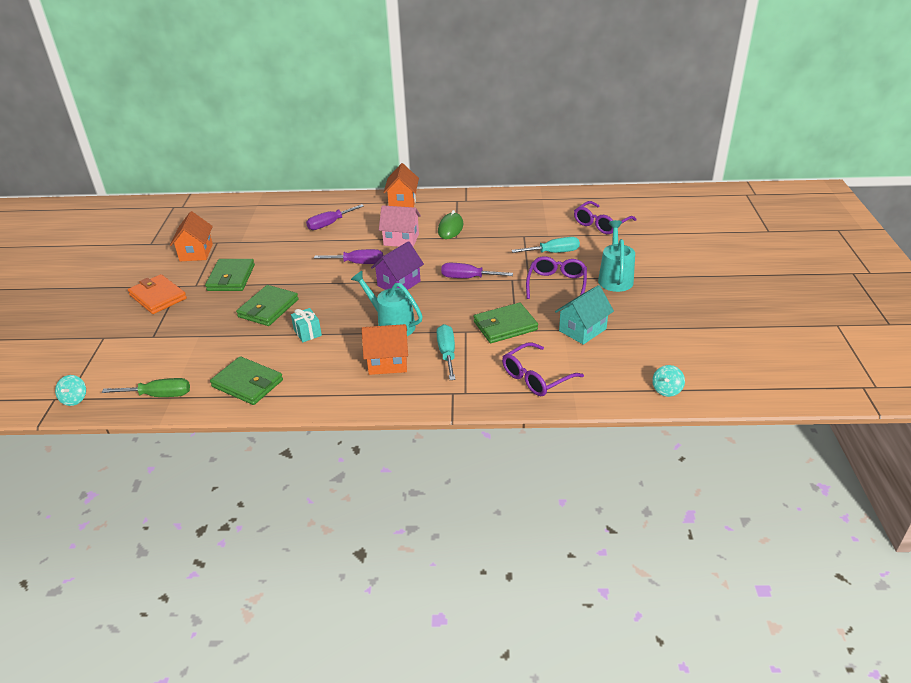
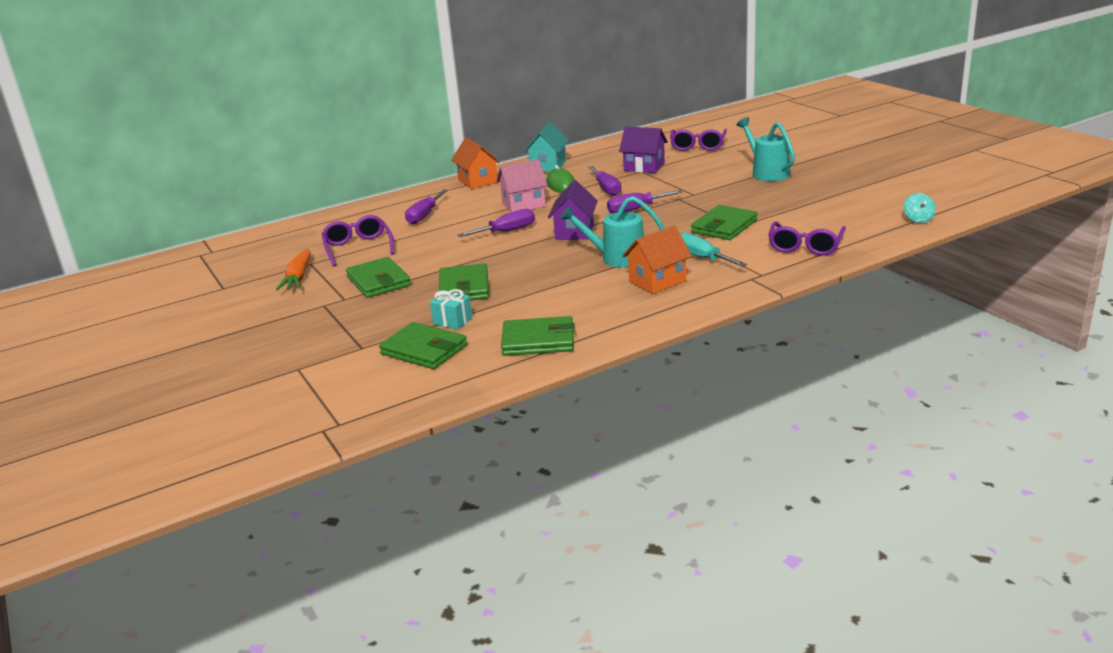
camera: 30 degrees left, 10 degrees down
turquoise spinning top [55,375,86,406] -> none
green screwdriver [102,378,190,397] -> none
orange wallet [128,274,187,314] -> none
orange house [170,211,213,261] -> orange carrot [276,249,311,290]
turquoise gift [291,308,322,342] -> turquoise gift moved to [430,289,472,330]
turquoise screwdriver [511,237,580,253] -> none
purple glasses [526,256,587,299] -> purple glasses moved to [322,215,395,266]
turquoise house [555,285,614,345] -> turquoise house moved to [524,122,569,171]
none -> green wallet [379,322,467,369]
none -> purple screwdriver [588,166,621,196]
none -> purple house [619,126,668,173]

